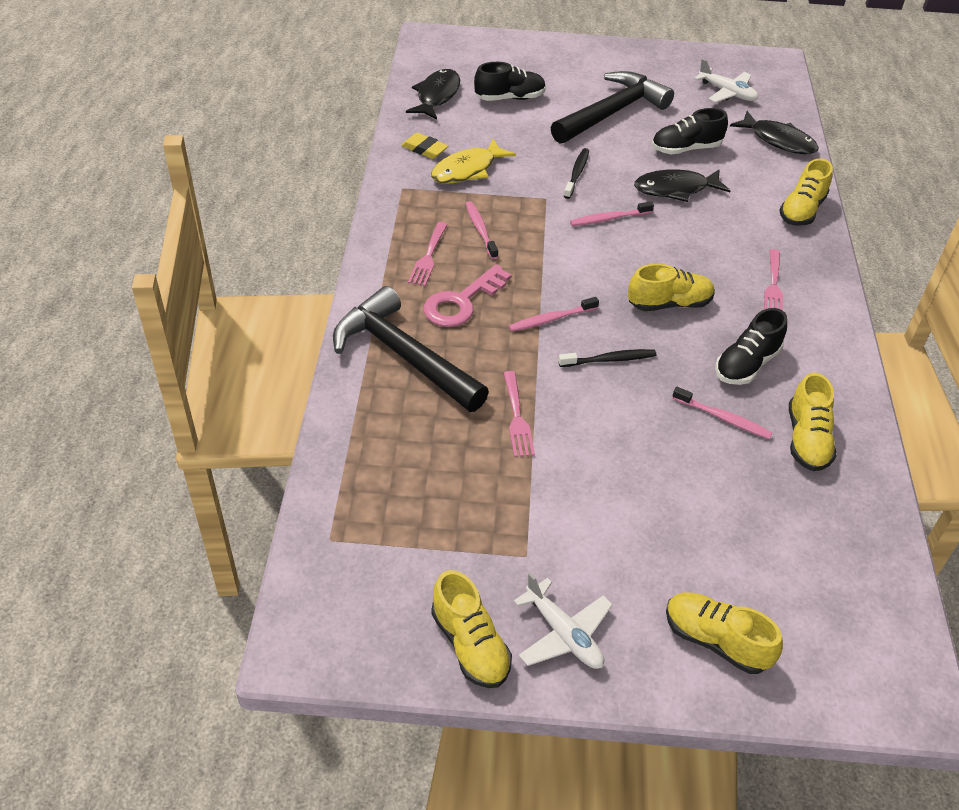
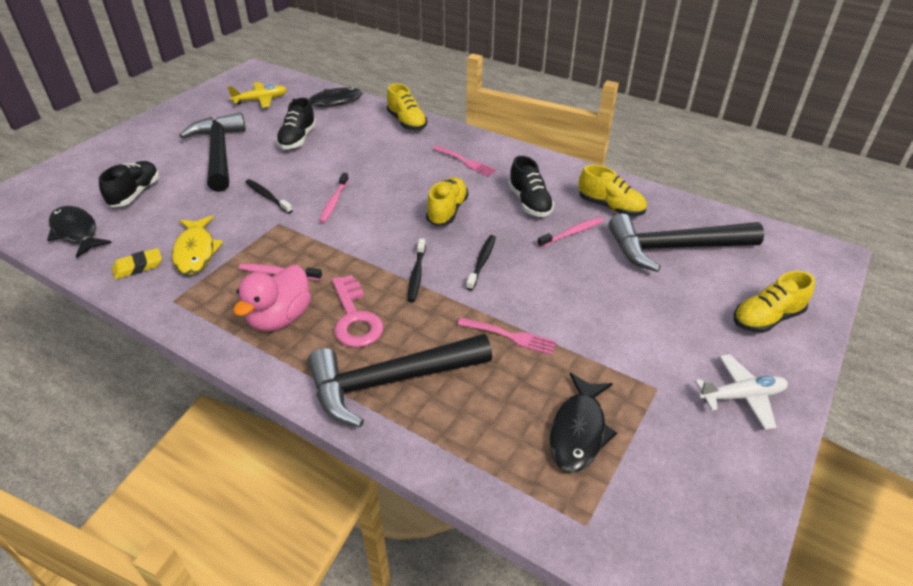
camera: 60 degrees left, 5 degrees down
pink fork [408,222,447,286] -> pink duck [233,265,311,331]
yellow shoe [431,570,512,688] -> none
pink toothbrush [509,297,599,332] -> black toothbrush [408,239,426,302]
black fish [634,169,730,202] -> black fish moved to [550,373,617,473]
white plane [694,58,758,103] -> yellow plane [228,82,287,108]
none -> black hammer [609,213,764,272]

